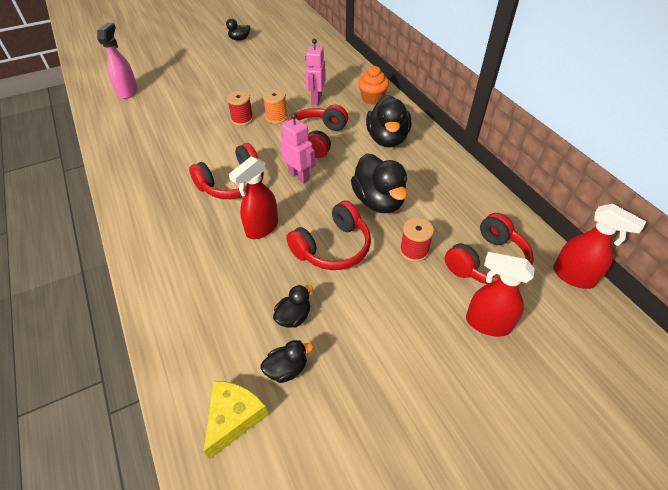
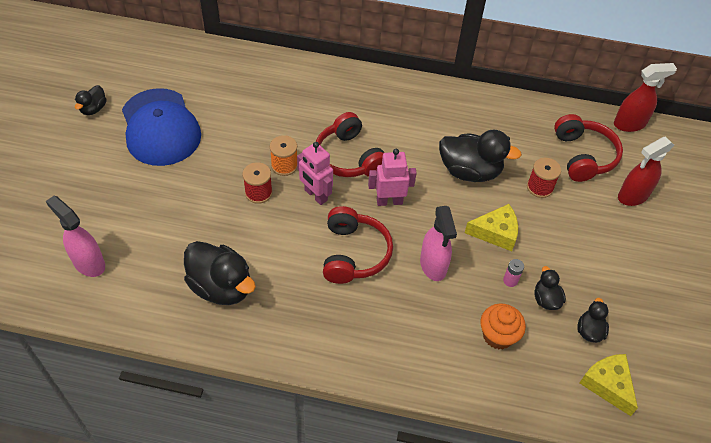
camera: 55 degrees left, 5 degrees up
red spray bottle [229,156,278,239] -> pink spray bottle [420,206,457,281]
red headphones [286,200,371,270] -> yellow cheese [465,204,518,251]
pink robot [305,39,326,105] -> pink robot moved to [297,142,333,205]
orange cupcake [358,66,389,105] -> orange cupcake moved to [480,303,526,349]
black duck [366,95,411,147] -> black duck moved to [184,241,256,305]
none -> blue cap [122,88,201,166]
none -> pink battery [503,259,524,287]

